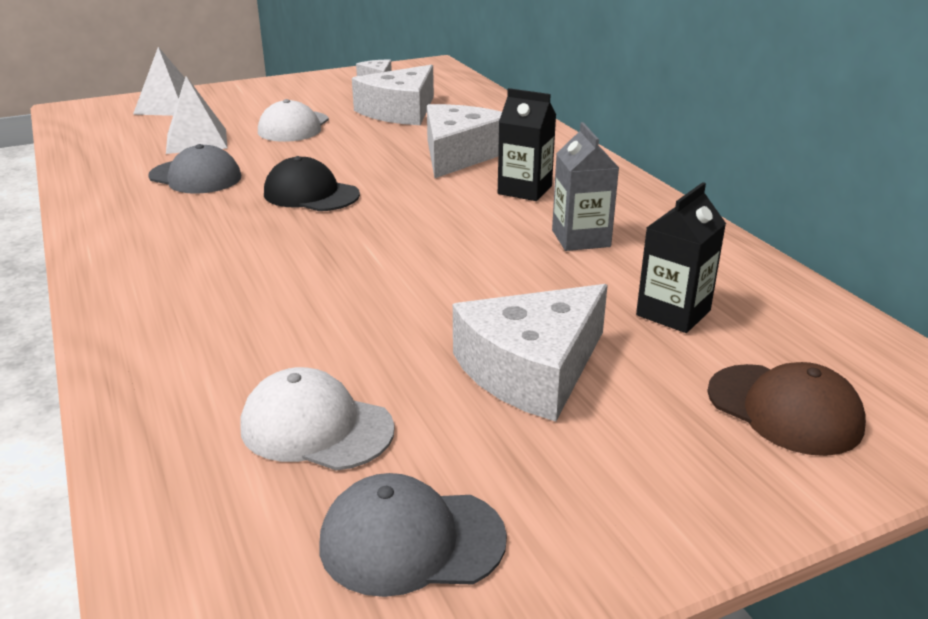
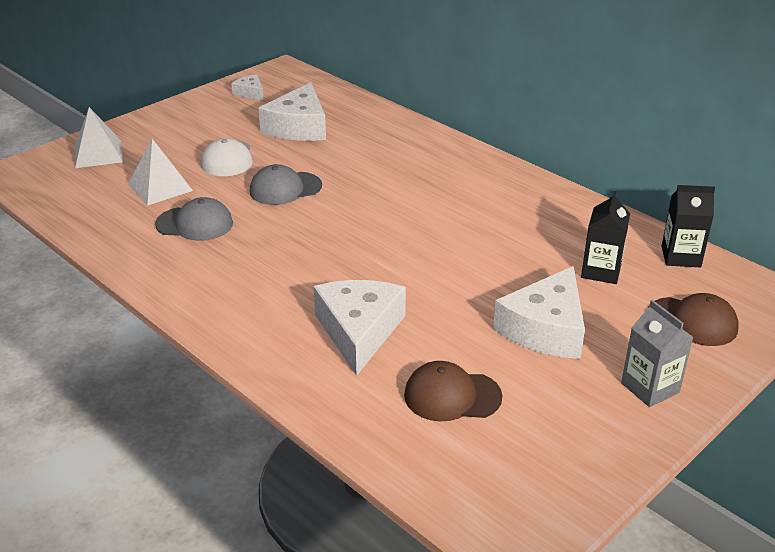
camera: 20 degrees left, 5 degrees up
white cap [240,367,395,471] -> brown cap [404,361,502,422]
black cap [264,156,360,211] -> none
grey cap [320,473,507,597] -> grey cap moved to [249,164,322,205]
white cheese [427,104,502,178] -> white cheese moved to [313,280,406,376]
black carton [498,88,556,201] -> black carton moved to [662,185,715,267]
grey carton [552,122,619,251] -> grey carton moved to [621,300,694,407]

